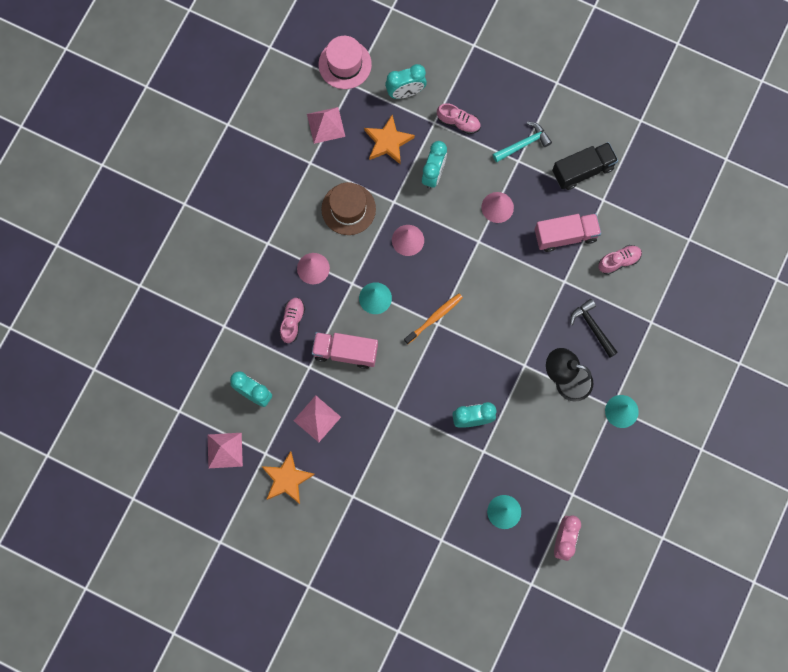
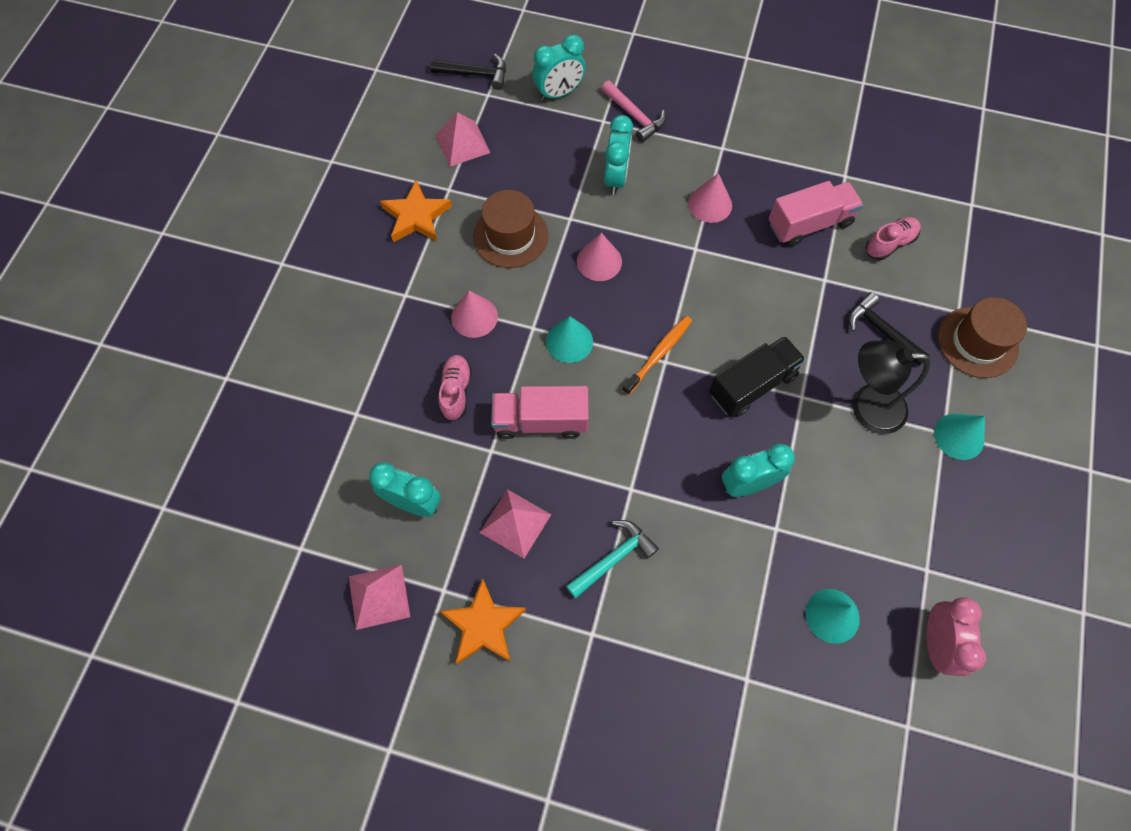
camera: 10 degrees left, 10 degrees down
pink hat [319,36,372,89] -> black hammer [431,54,506,90]
orange star [364,115,415,165] -> orange star moved to [380,180,452,242]
pink shoe [437,103,481,134] -> pink hammer [601,81,666,143]
turquoise hammer [493,122,552,162] -> turquoise hammer moved to [566,520,659,598]
black truck [552,142,618,190] -> black truck moved to [709,336,806,417]
none -> brown hat [938,297,1027,378]

